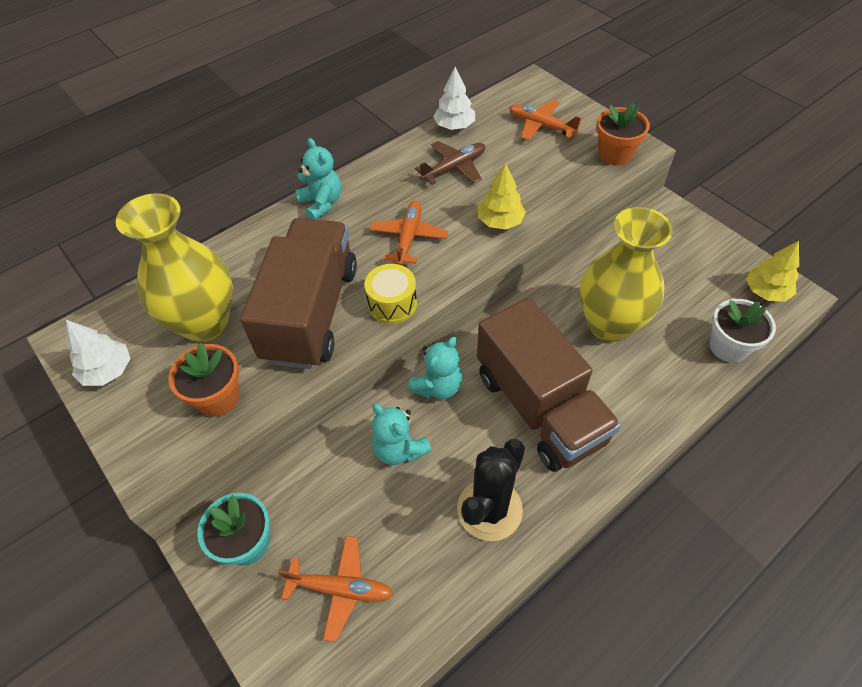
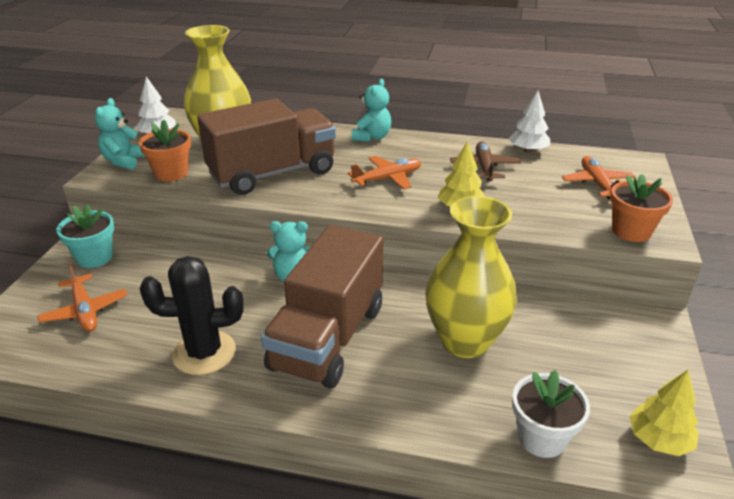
camera: 50 degrees right, 20 degrees down
yellow drum [365,264,417,324] -> none
turquoise teddy bear [372,403,432,465] -> turquoise teddy bear moved to [95,98,146,170]
brown plane [415,141,485,185] -> brown plane turned 105 degrees counterclockwise [450,141,521,182]

